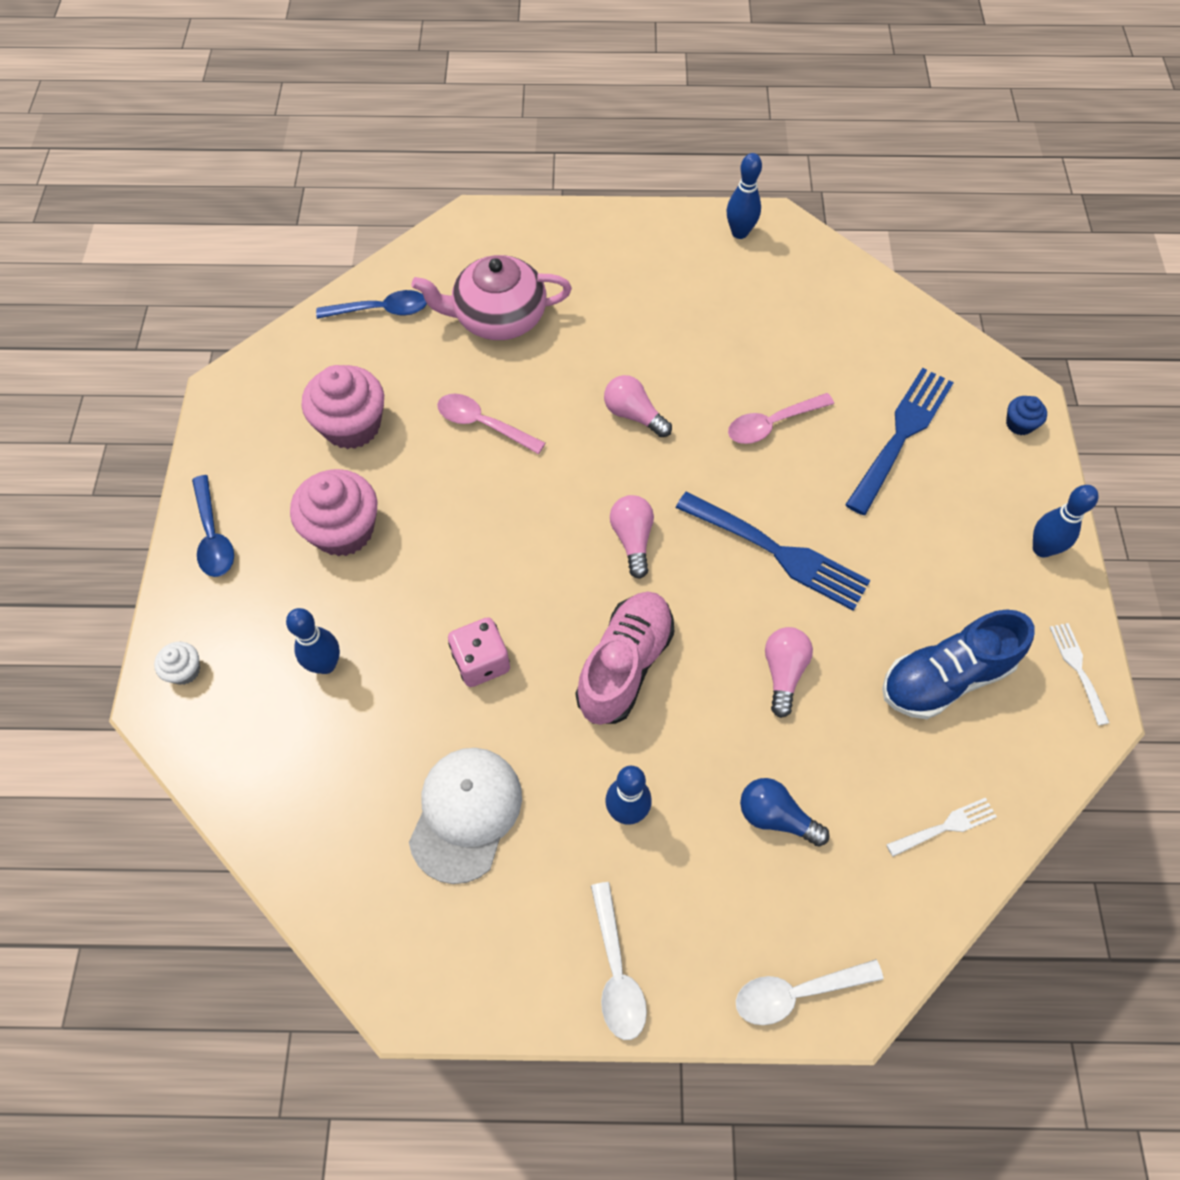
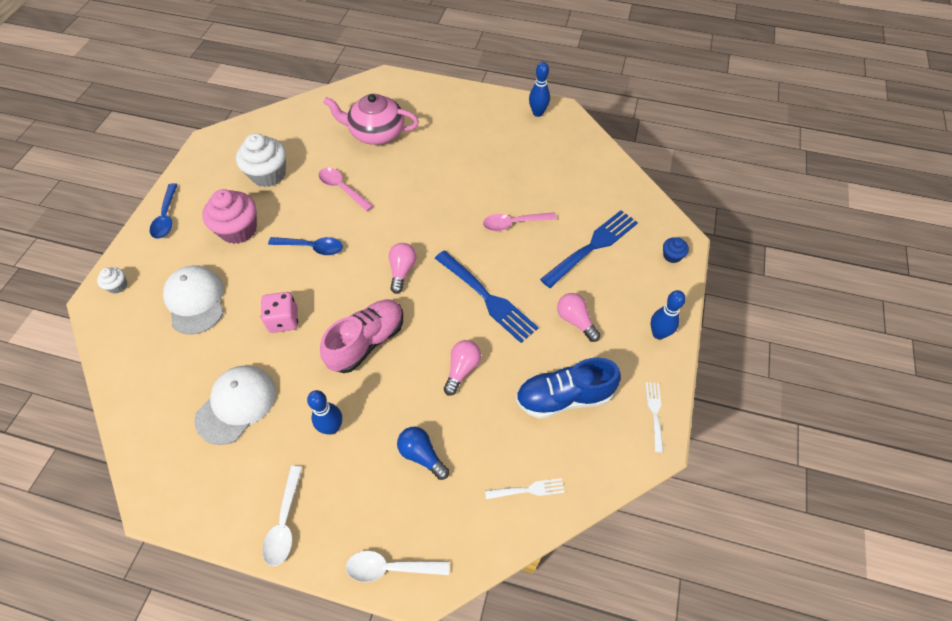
camera: 15 degrees right, 5 degrees down
blue bowling pin [286,608,340,674] -> white cap [163,265,224,335]
pink cupcake [302,365,384,449] -> white cupcake [236,133,286,187]
blue spoon [316,290,427,319] -> blue spoon moved to [268,237,343,255]
pink light bulb [604,375,672,438] -> pink light bulb moved to [557,293,600,342]

